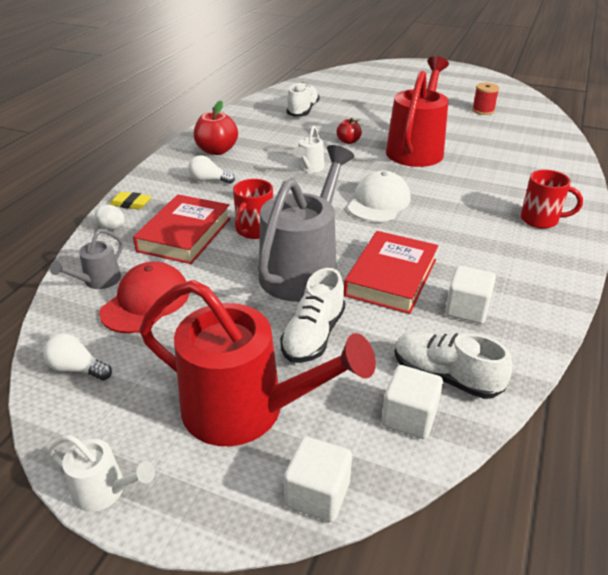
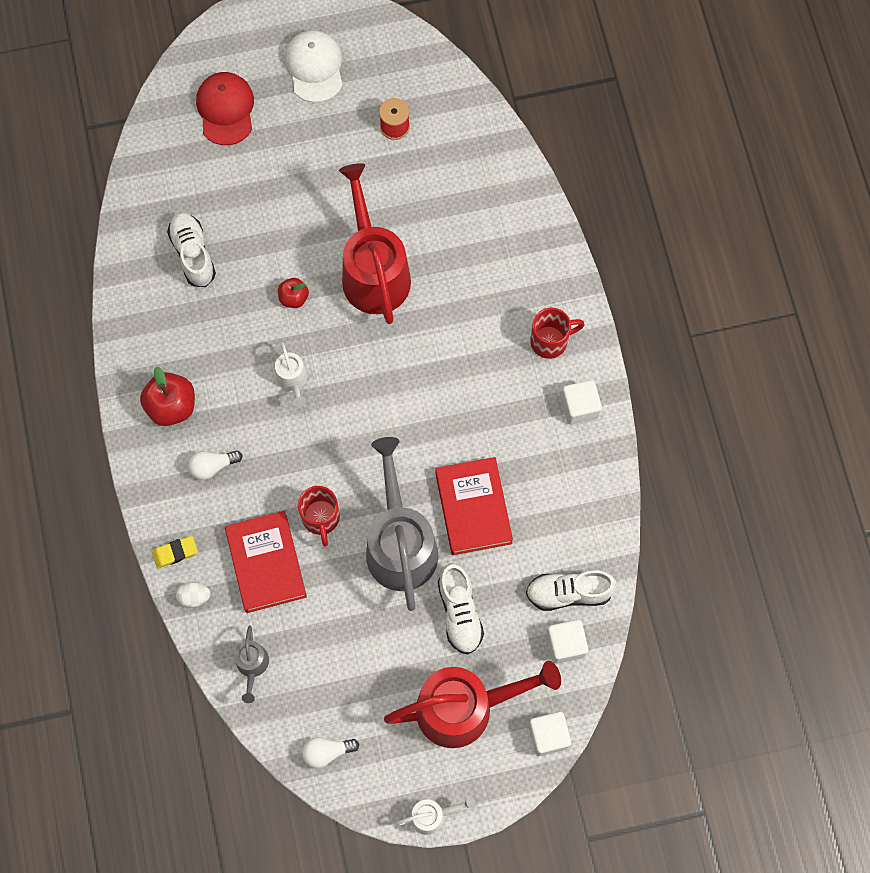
camera: 35 degrees left, 35 degrees up
red cap [99,262,189,333] -> red cap moved to [196,72,254,145]
white cap [347,171,411,222] -> white cap moved to [285,30,343,103]
white cube [445,266,496,324] -> white cube moved to [561,380,602,425]

